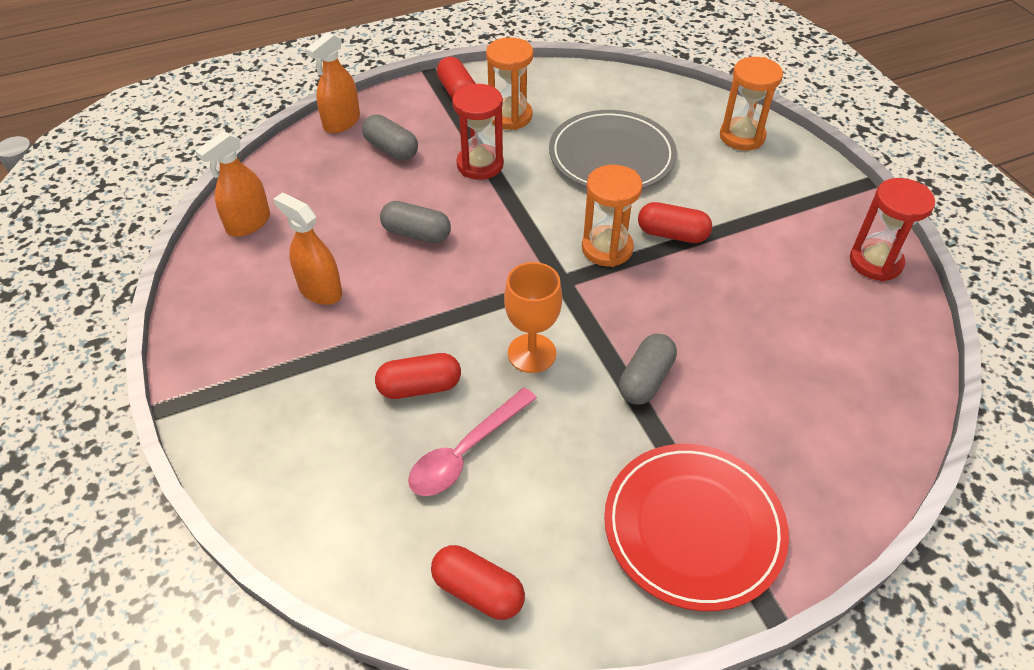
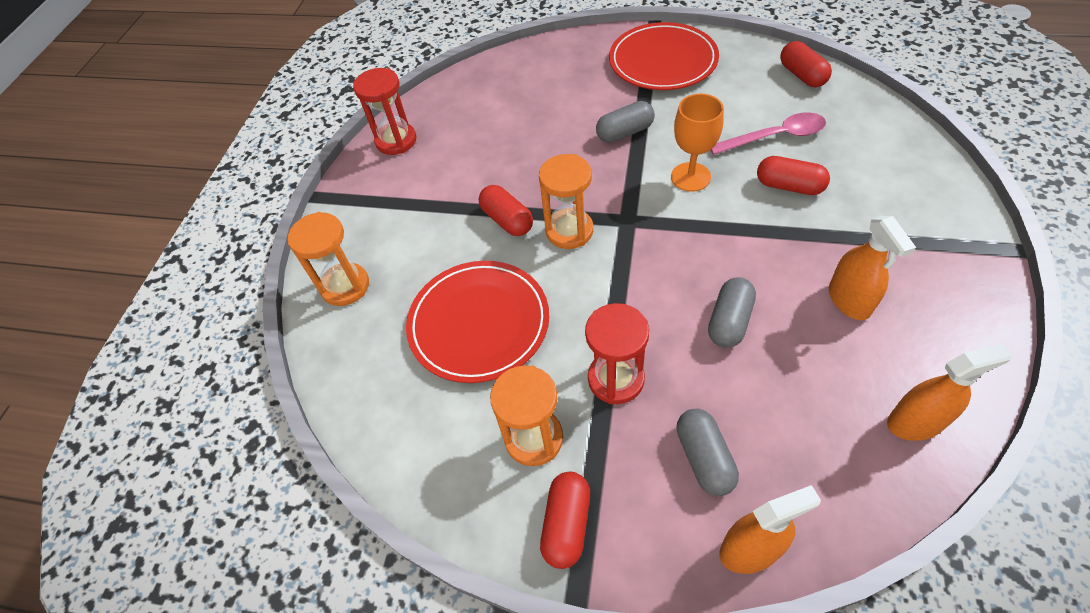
camera: 140 degrees left, 5 degrees up
grey capsule [380,201,451,244] -> grey capsule turned 60 degrees clockwise [708,277,756,348]
grey plate [549,110,677,189] -> red plate [406,261,549,383]

